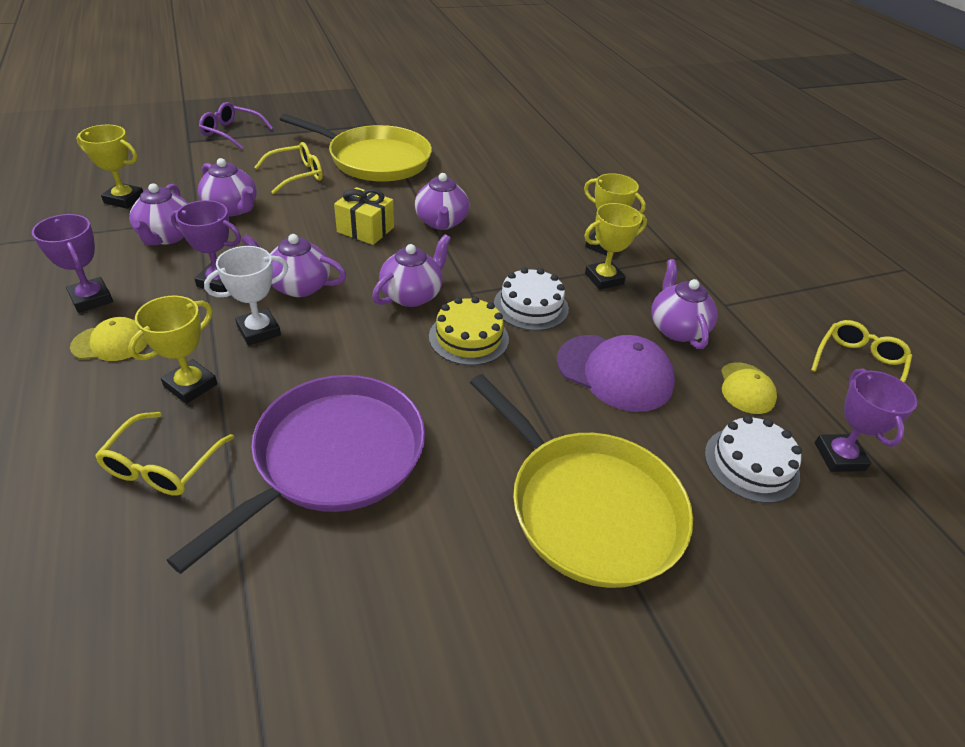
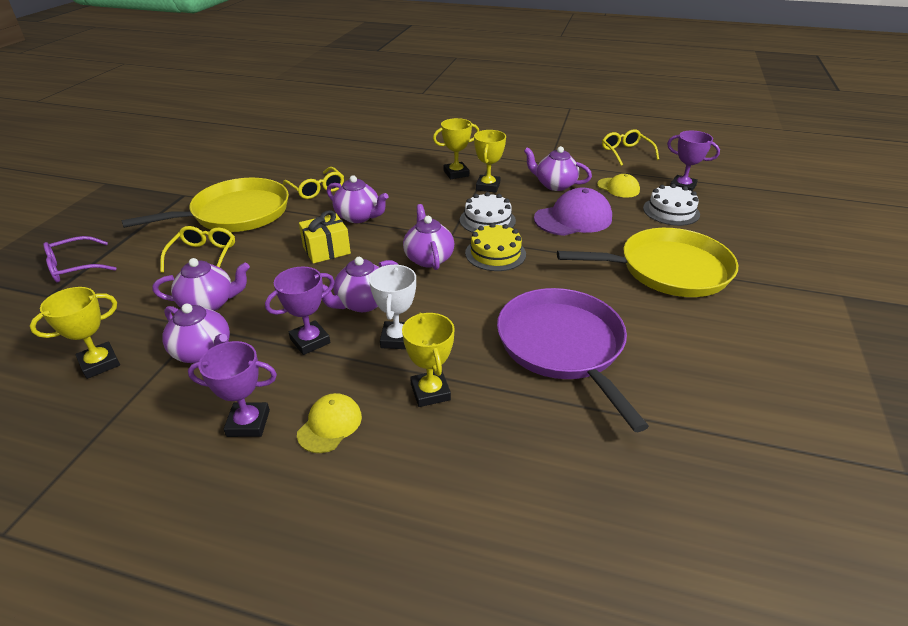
camera: 50 degrees left, 5 degrees down
yellow glasses [95,412,234,496] -> yellow glasses moved to [283,167,344,199]

